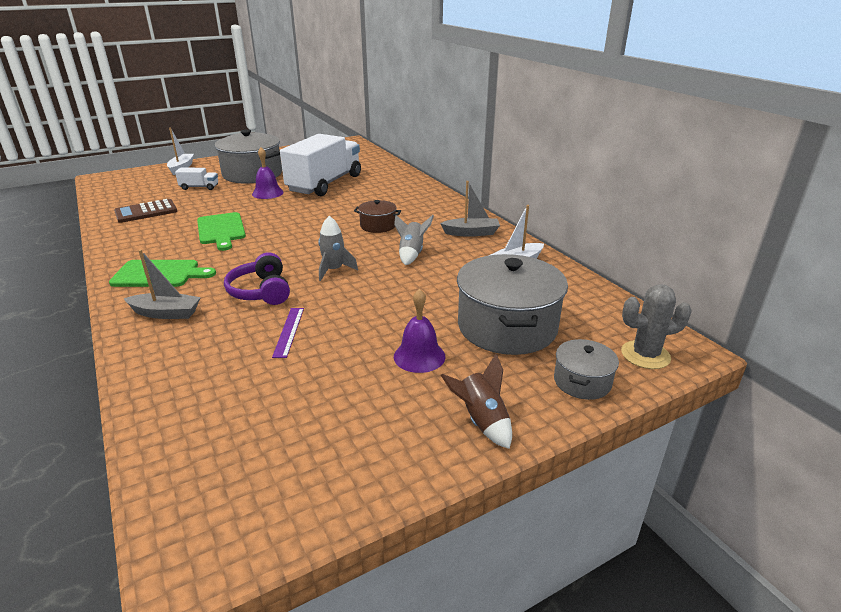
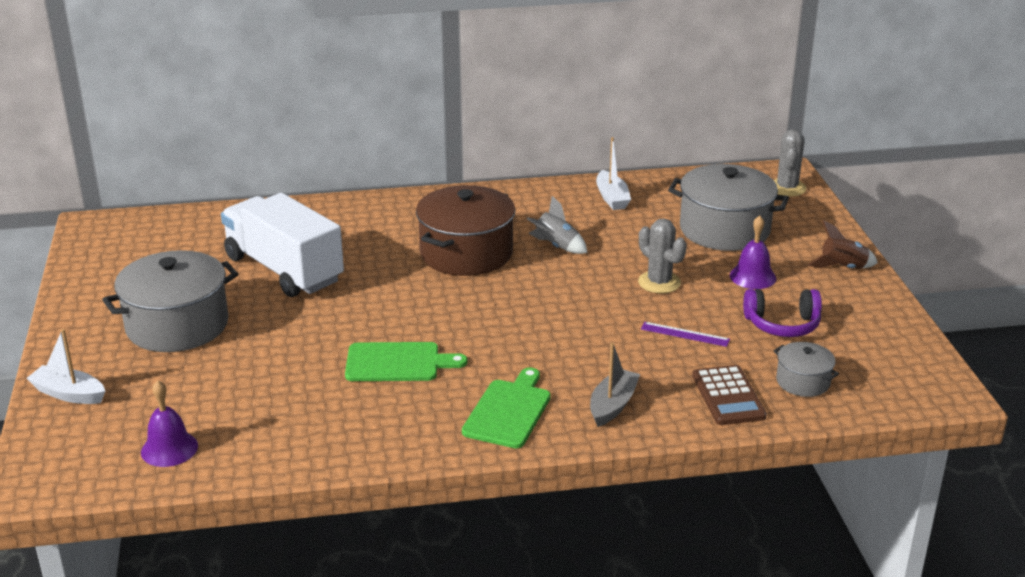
camera: 70 degrees left, 0 degrees up
brown calculator [114,199,177,223] -> brown calculator moved to [692,365,767,425]
white truck [175,168,218,190] -> none
purple headphones [224,252,290,305] -> purple headphones moved to [743,289,822,337]
purple bell [252,147,284,199] -> purple bell moved to [141,380,198,467]
grey rocket [318,216,358,281] -> none
brown pot [354,200,401,233] -> brown pot [416,185,516,276], size x2.02
grey boat [440,181,500,237] -> none
grey pot [554,339,619,400] -> grey pot moved to [774,342,839,397]
none -> grey cactus [638,218,687,293]

